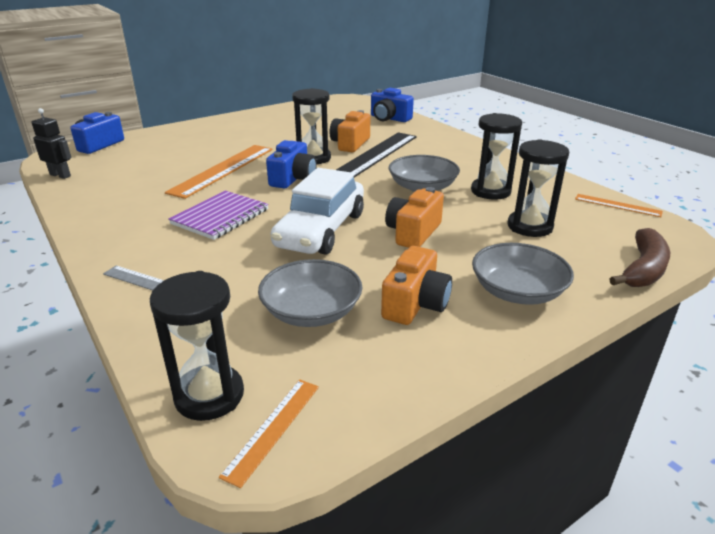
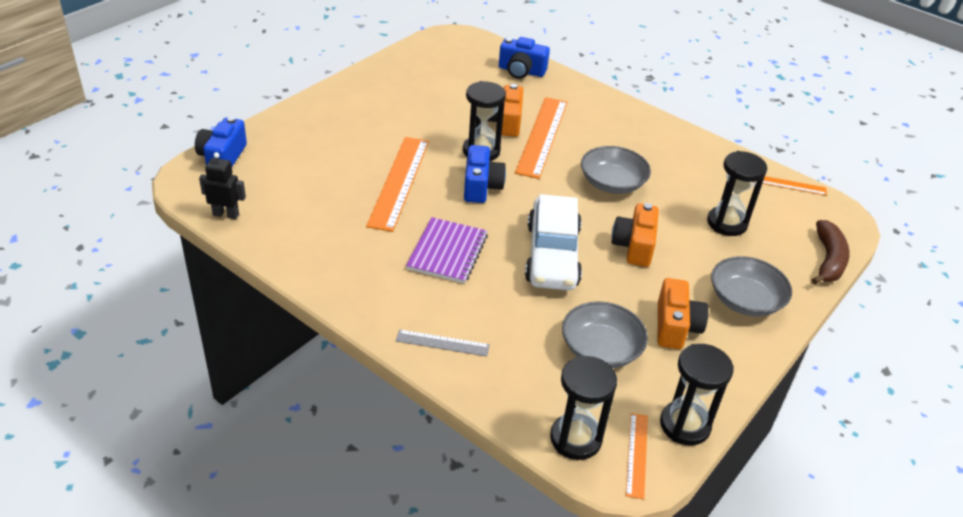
camera: 20 degrees left, 10 degrees up
black ruler [336,132,417,177] -> orange ruler [515,97,567,179]
black hourglass [471,113,522,200] -> black hourglass moved to [660,344,734,446]

